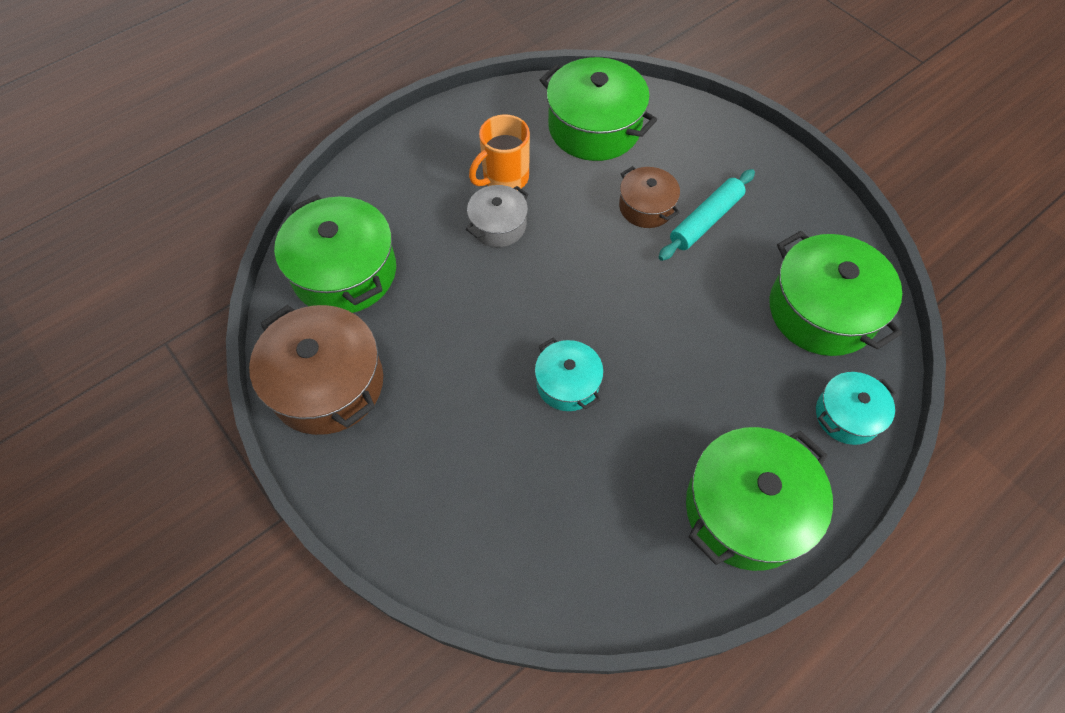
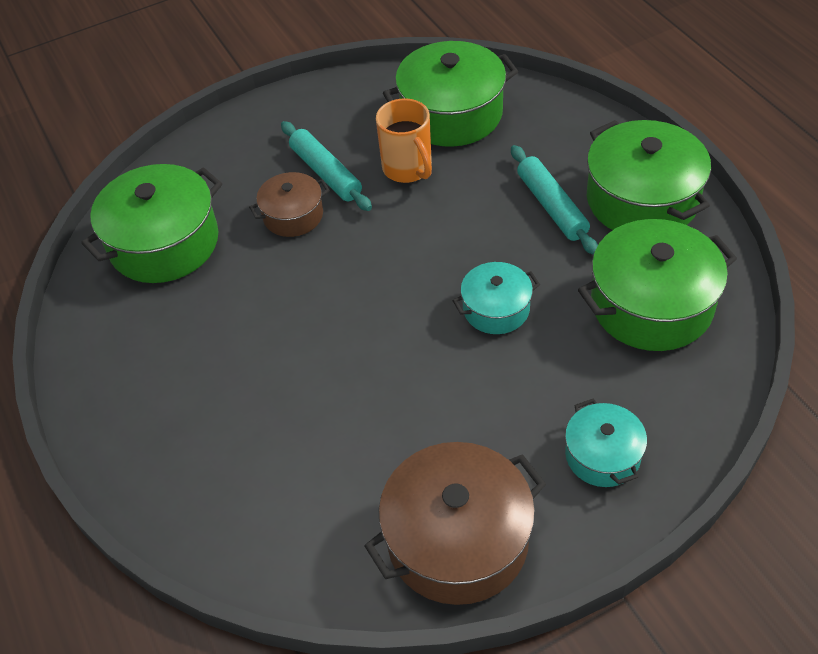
camera: 75 degrees left, 10 degrees down
green pot [274,195,396,313] -> green pot moved to [578,219,737,351]
grey pot [466,185,529,247] -> none
orange mug [469,114,530,191] -> orange mug moved to [376,98,432,183]
turquoise pot [816,372,896,445] -> turquoise pot moved to [565,399,647,487]
none -> turquoise rolling pin [511,145,598,255]

